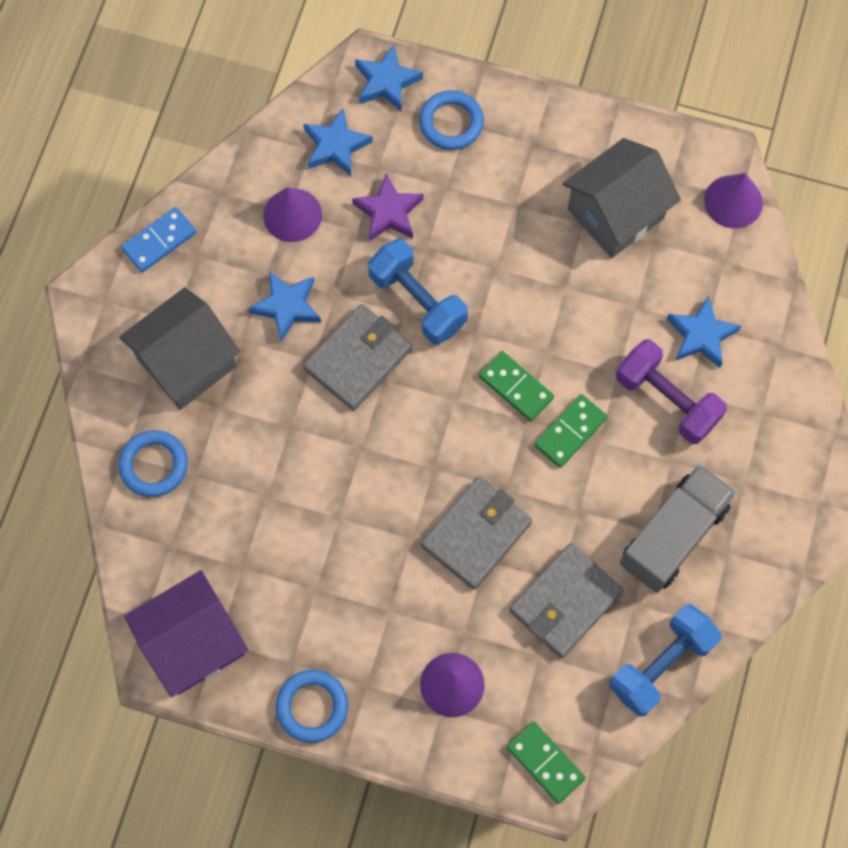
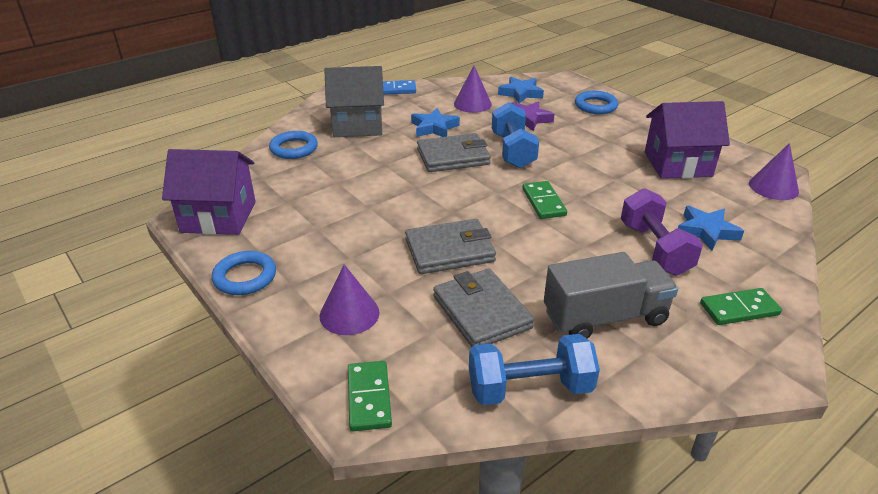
camera: 35 degrees right, 35 degrees down
blue star [355,45,423,112] -> none
grey wallet [509,543,624,658] -> grey wallet turned 75 degrees clockwise [433,268,534,347]
green domino [534,394,607,468] -> green domino moved to [700,288,782,325]
grey house [563,138,681,258] -> purple house [645,101,730,179]

